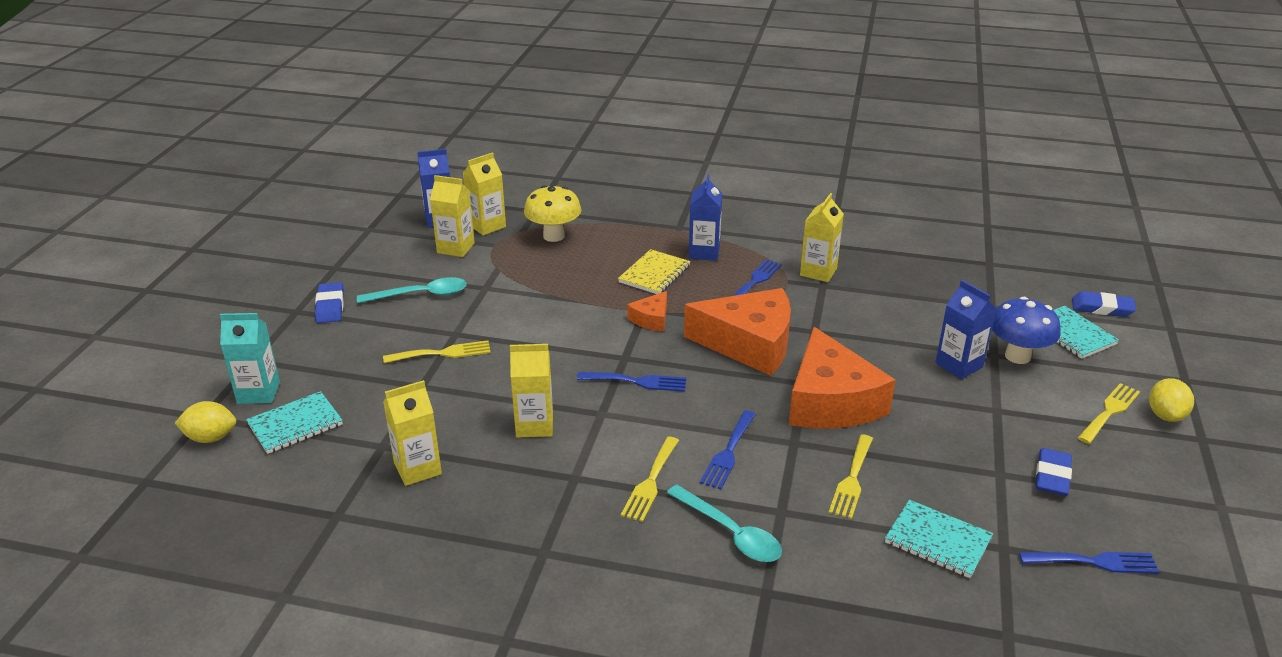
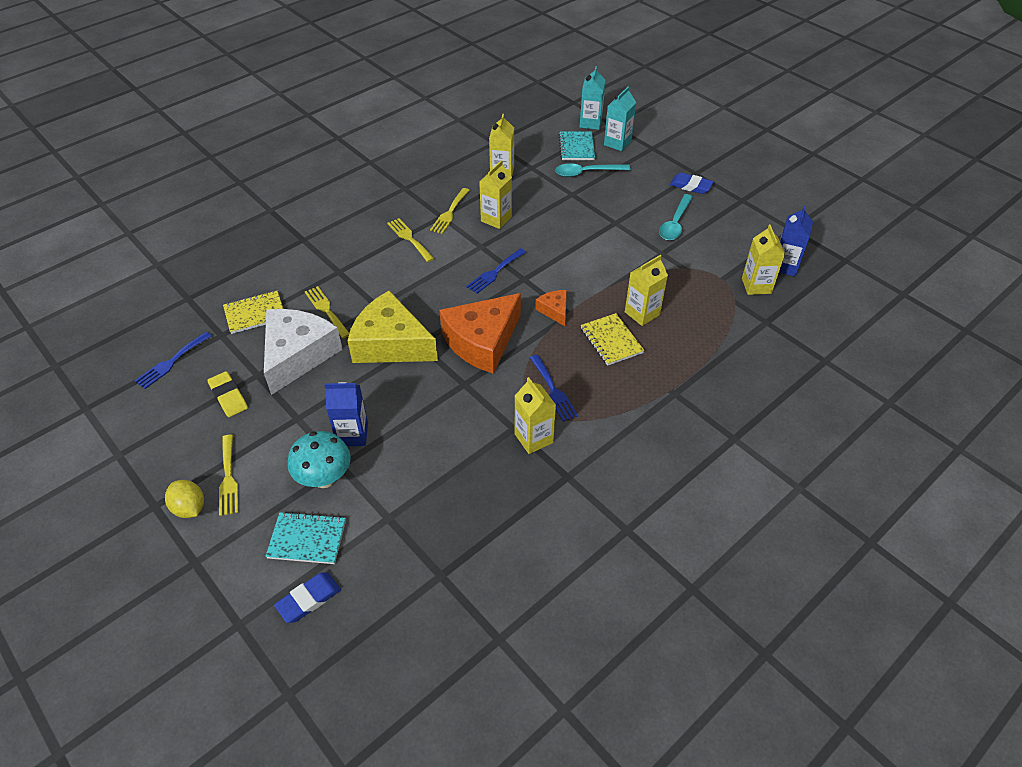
camera: 125 degrees right, 15 degrees up
yellow lemon [175,401,236,443] -> turquoise carton [580,66,605,130]
yellow fork [383,340,491,363] -> yellow fork moved to [430,188,470,234]
yellow carton [430,175,475,257] -> yellow carton moved to [625,255,668,326]
yellow mushroom [524,185,581,242] -> none
turquoise spoon [667,485,782,562] -> turquoise spoon moved to [555,163,631,177]
blue carton [689,175,722,261] -> none
blue fork [700,410,756,489] -> none
orange cheese [789,327,896,429] -> yellow cheese [348,290,438,363]
turquoise notebook [885,500,993,578] -> yellow notebook [223,291,283,334]
blue mushroom [992,297,1061,364] -> turquoise mushroom [288,431,351,488]
blue eraser [1035,448,1072,496] -> yellow eraser [207,371,248,417]
none -> white cheese [264,309,343,395]

